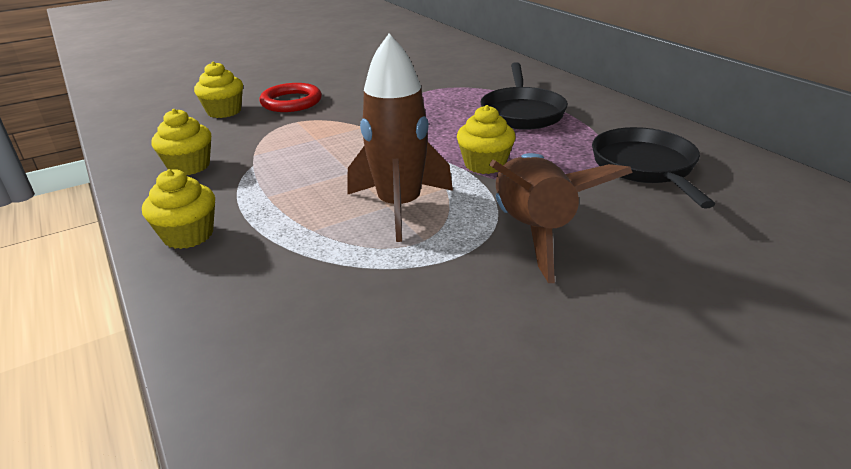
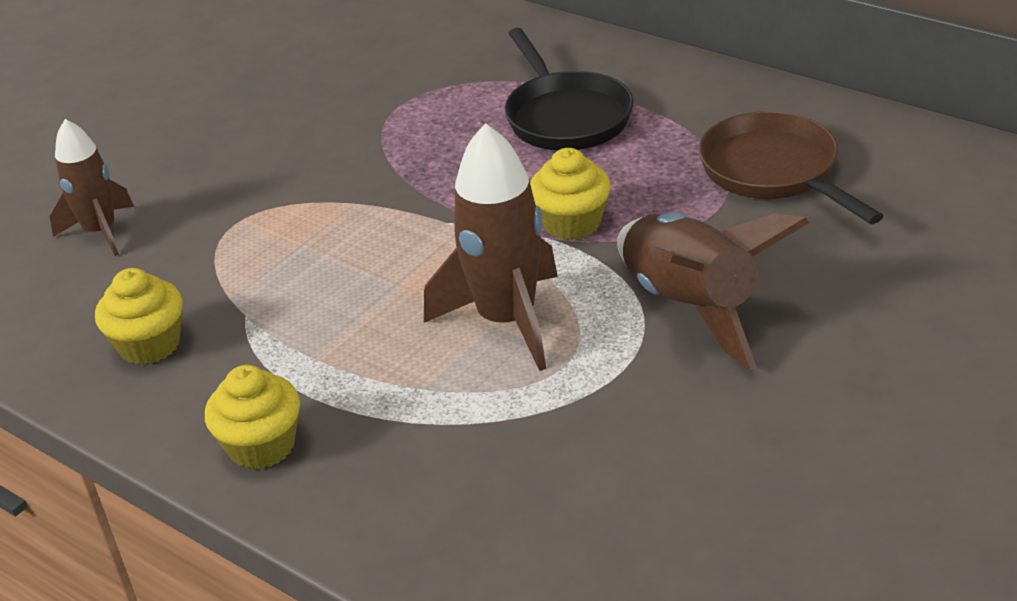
camera: 20 degrees left, 5 degrees up
yellow cupcake [194,61,243,118] -> brown rocket [50,119,134,256]
red ring [259,83,322,112] -> none
black pan [592,127,715,209] -> brown pan [699,111,883,224]

